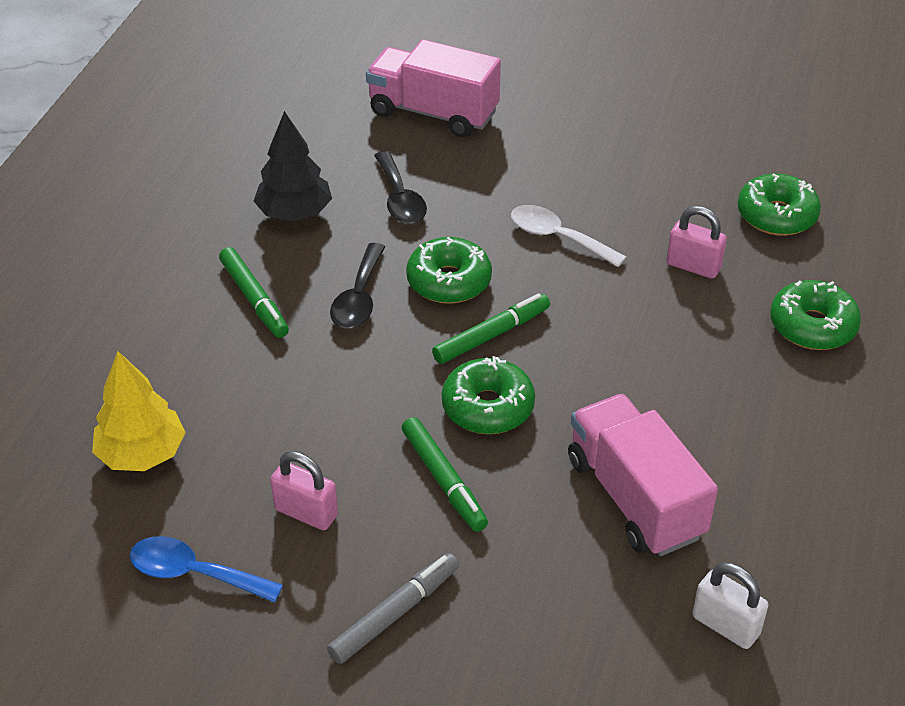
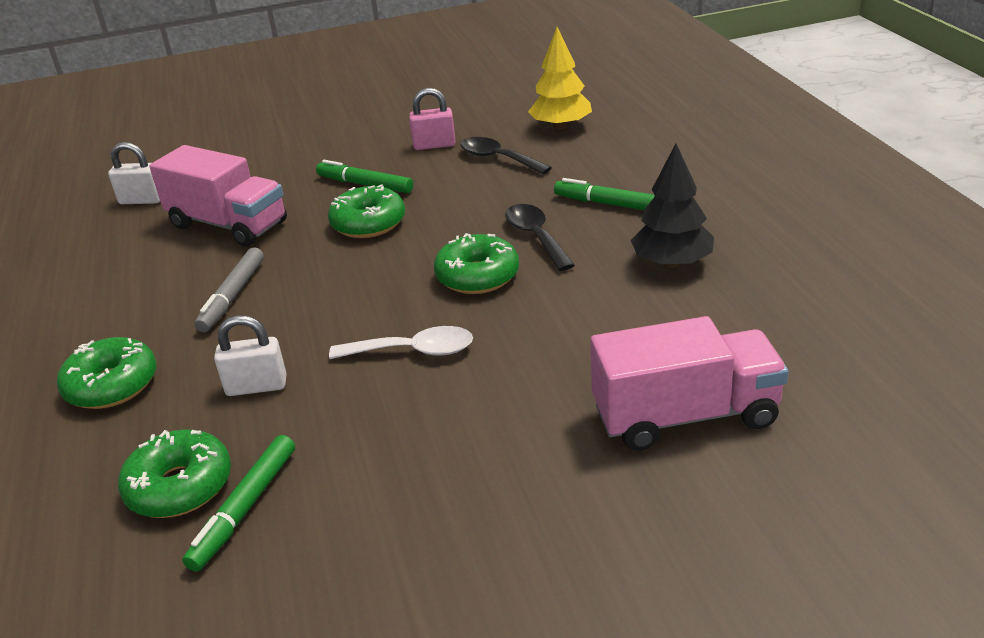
camera: 150 degrees right, 10 degrees down
blue spoon [130,536,283,603] -> none
grey marker [327,553,459,664] -> grey marker moved to [194,247,264,332]
black spoon [374,151,427,224] -> black spoon moved to [460,137,552,174]
green marker [432,293,550,364] -> green marker moved to [182,435,295,572]
pink padlock [666,206,727,279] -> white padlock [214,315,287,396]

